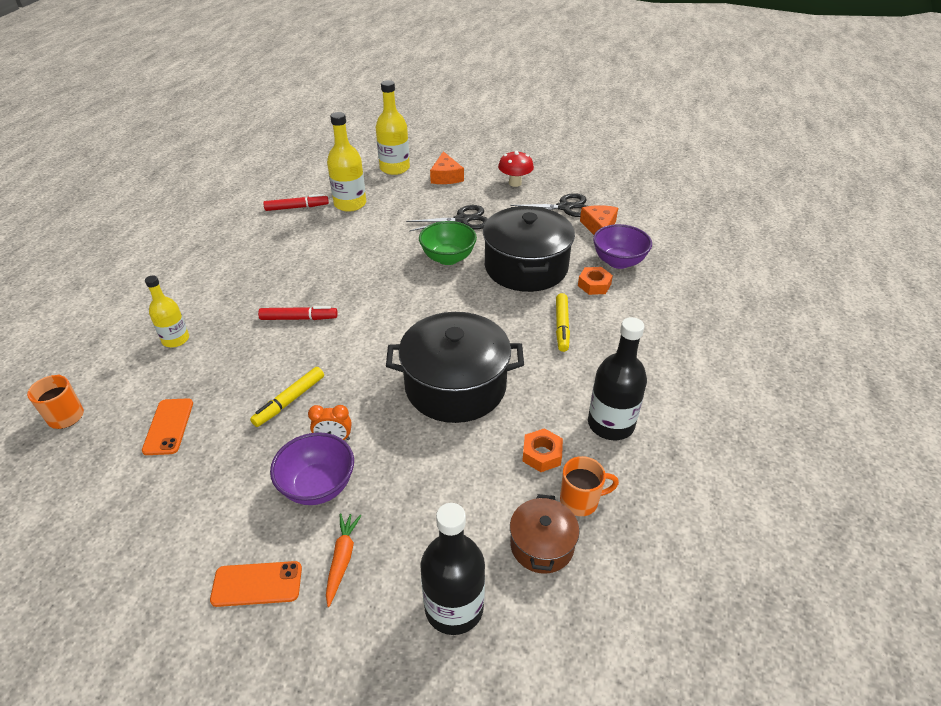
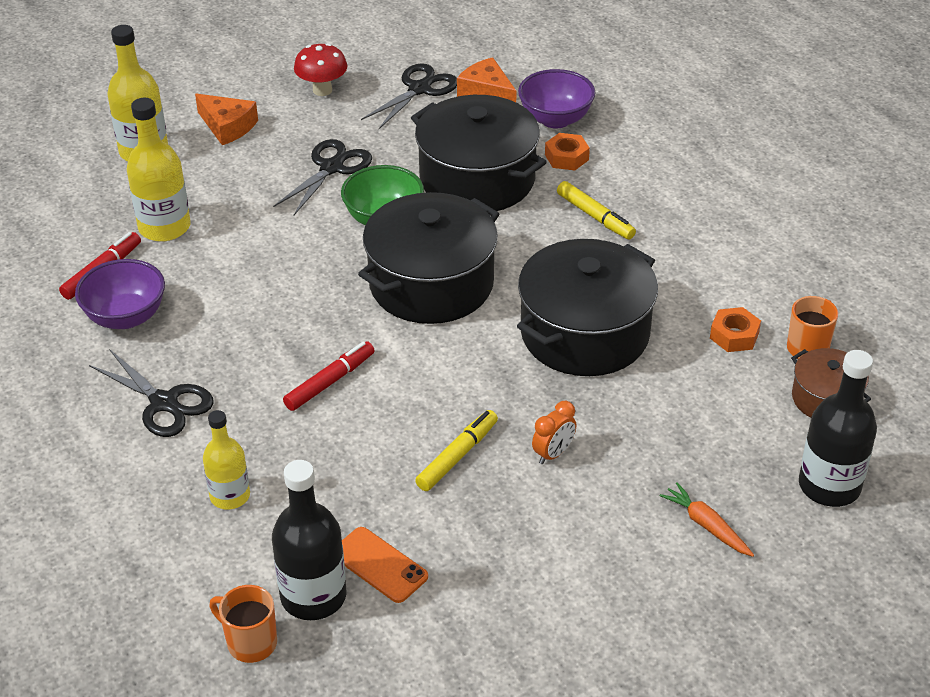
camera: 45 degrees left, 0 degrees up
orange phone [210,561,302,607] -> none
yellow marker [250,367,324,427] -> yellow marker turned 135 degrees counterclockwise [415,410,498,491]
purple bowl [270,432,354,505] -> purple bowl moved to [75,259,165,329]
black bottle [588,317,647,440] -> black bottle moved to [272,460,347,620]
none -> black scissors [89,349,214,437]
none -> black pot [358,192,500,324]

